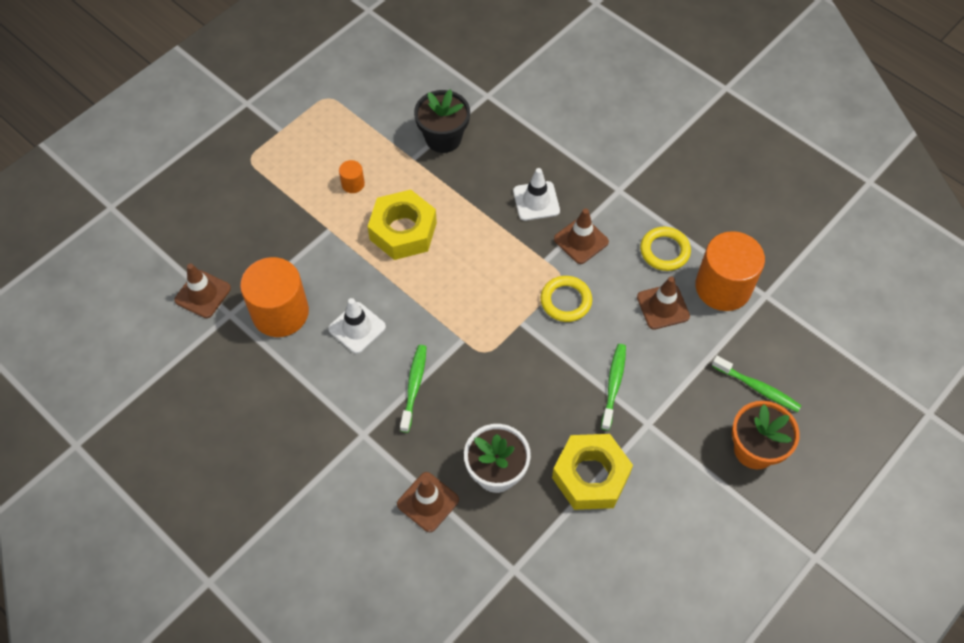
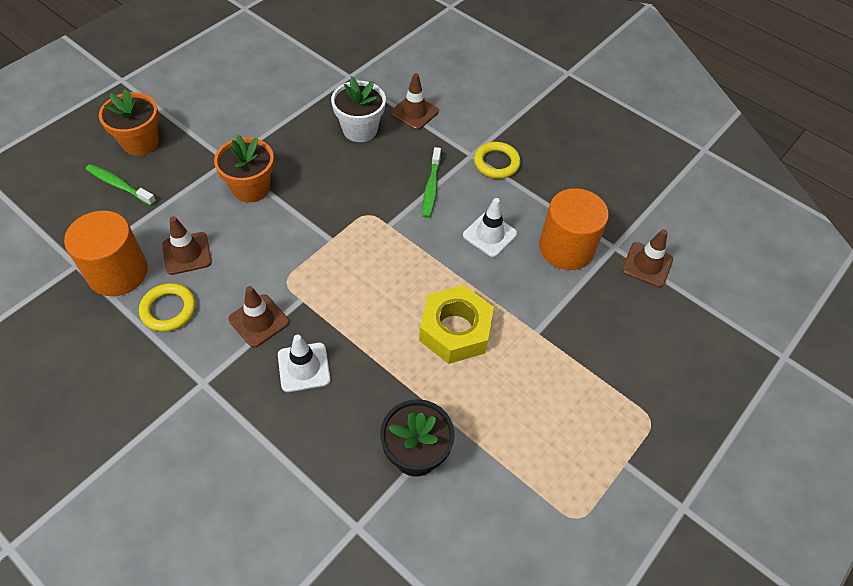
camera: 175 degrees right, 5 degrees down
orange cylinder [339,160,365,193] -> none
yellow ring [541,276,592,322] -> yellow ring moved to [474,142,521,179]
yellow nut [552,434,633,510] -> none
green toothbrush [601,344,626,431] -> orange flower pot [214,135,274,203]

